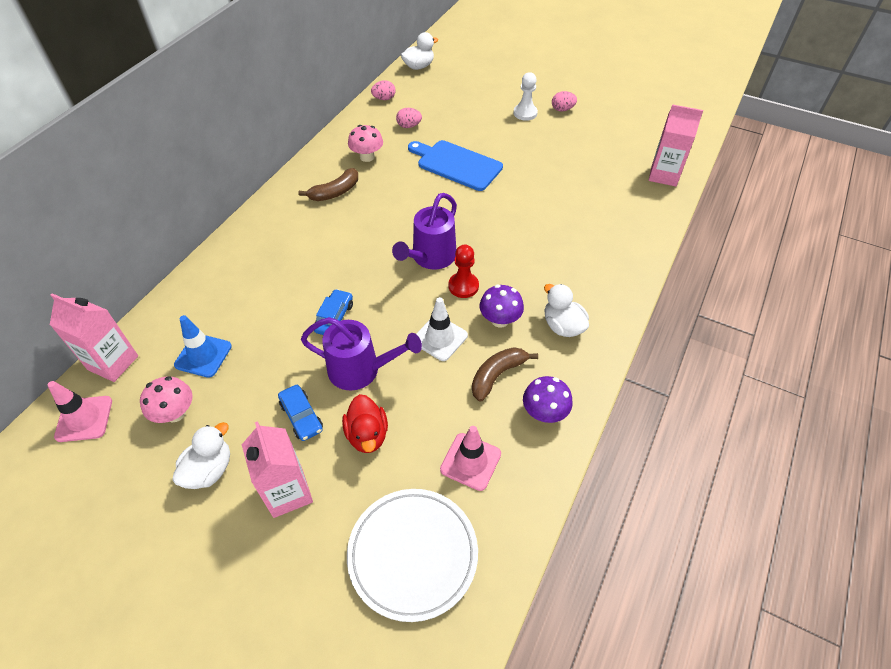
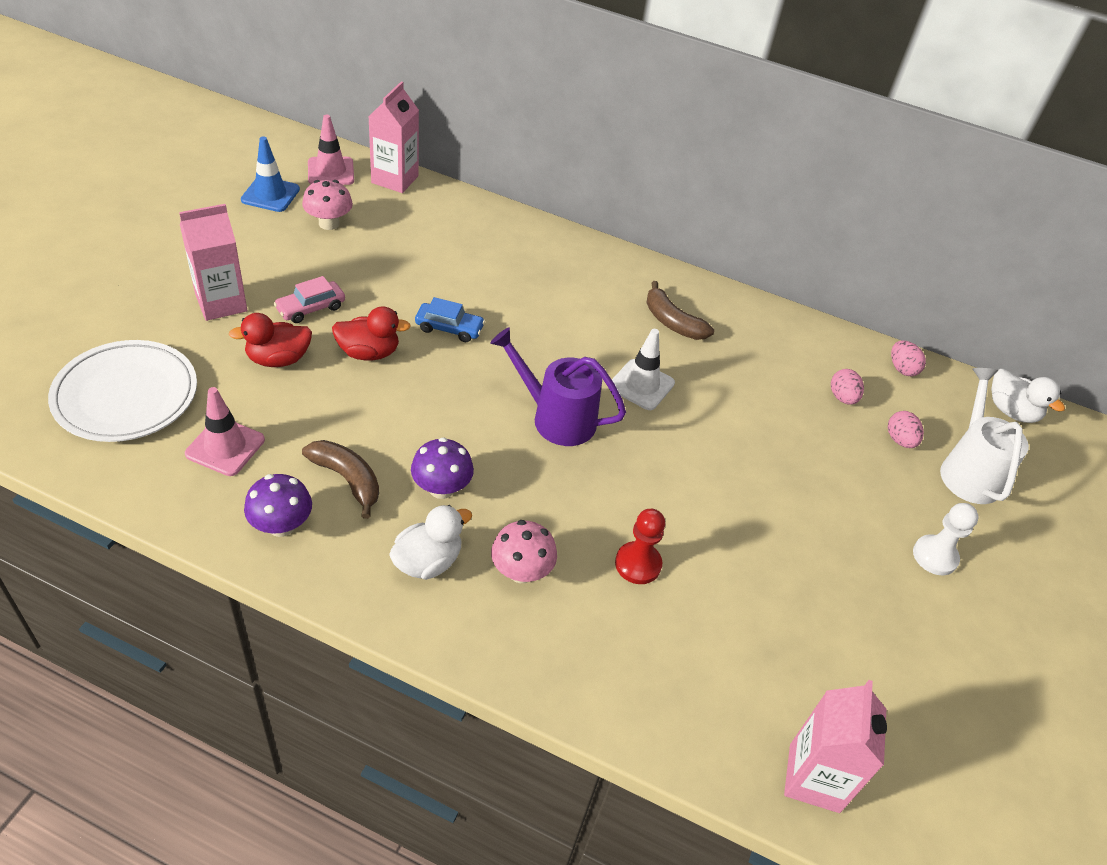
camera: 80 degrees right, 5 degrees down
white duck [172,422,230,489] -> none
blue traffic cone [174,315,232,378] -> blue traffic cone moved to [241,136,300,212]
blue car [278,385,323,441] -> pink car [274,276,345,323]
purple watering can [301,317,422,391] -> red duck [332,306,411,361]
pink mushroom [348,125,383,162] -> pink mushroom moved to [491,520,557,583]
blue cutting board [408,140,503,191] -> none
white traffic cone [416,297,468,361] -> white traffic cone moved to [612,329,675,410]
red pawn [448,245,479,298] -> red pawn moved to [615,509,665,584]
pink egg [552,91,577,112] -> pink egg moved to [888,411,924,448]
none -> white watering can [940,368,1029,504]

